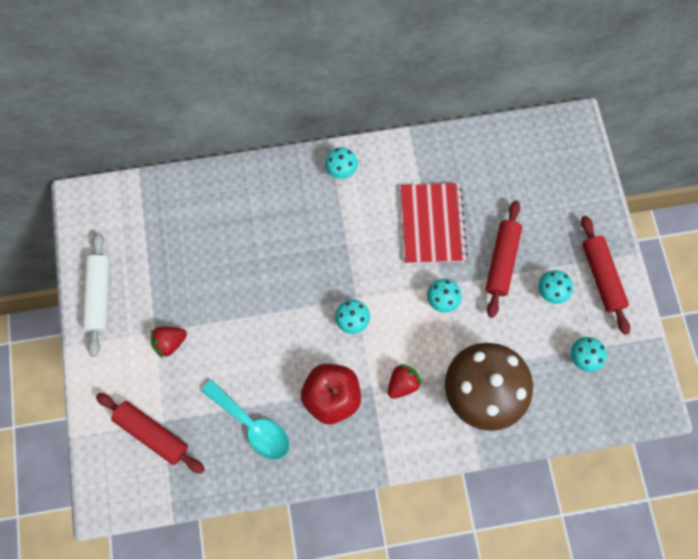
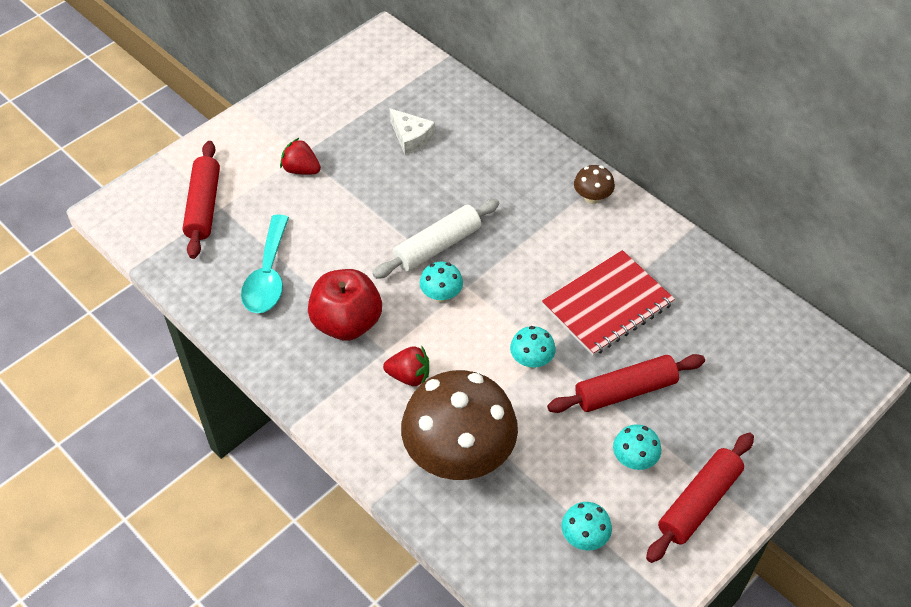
camera: 55 degrees right, 20 degrees down
white rolling pin [82,233,109,357] -> white rolling pin moved to [373,199,500,279]
turquoise mushroom [325,147,358,179] -> brown mushroom [574,165,615,204]
none -> white cheese [389,108,435,155]

